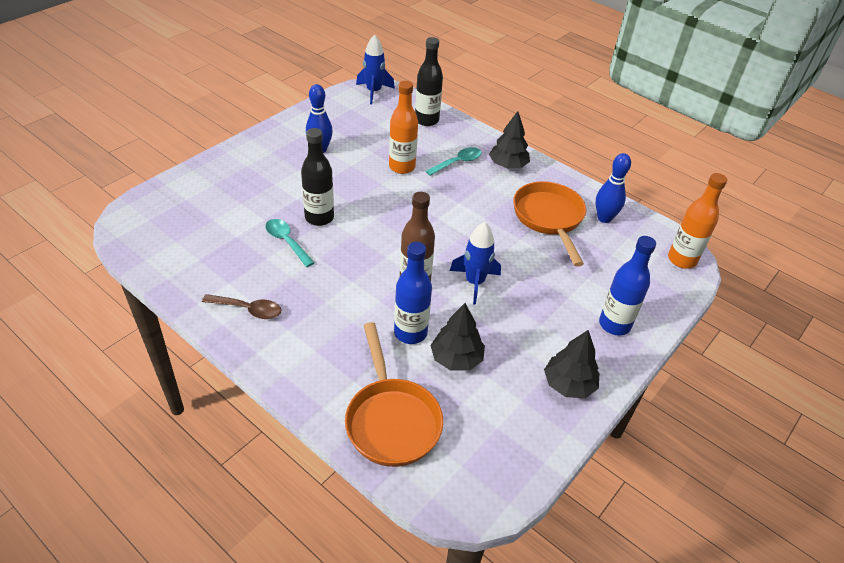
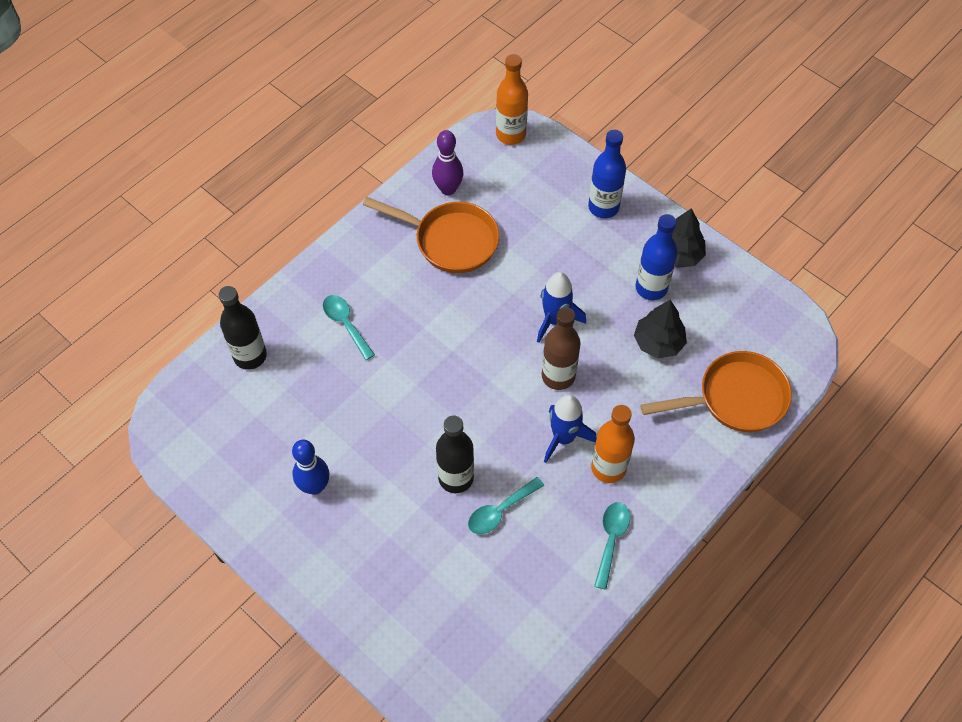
camera: 85 degrees left, 15 degrees up
brown spoon [202,294,281,319] -> turquoise spoon [594,502,630,590]
blue rocket [356,35,395,104] -> blue rocket moved to [544,394,597,463]
orange bottle [389,81,418,174] -> orange bottle moved to [591,405,635,483]
blue bottle [394,242,432,344] -> blue bottle moved to [635,214,678,300]
black tree [489,111,530,168] -> none
orange pan [513,181,586,267] -> orange pan turned 150 degrees counterclockwise [363,197,499,273]
blue bowling pin [596,153,631,223] -> purple bowling pin [432,130,463,195]

